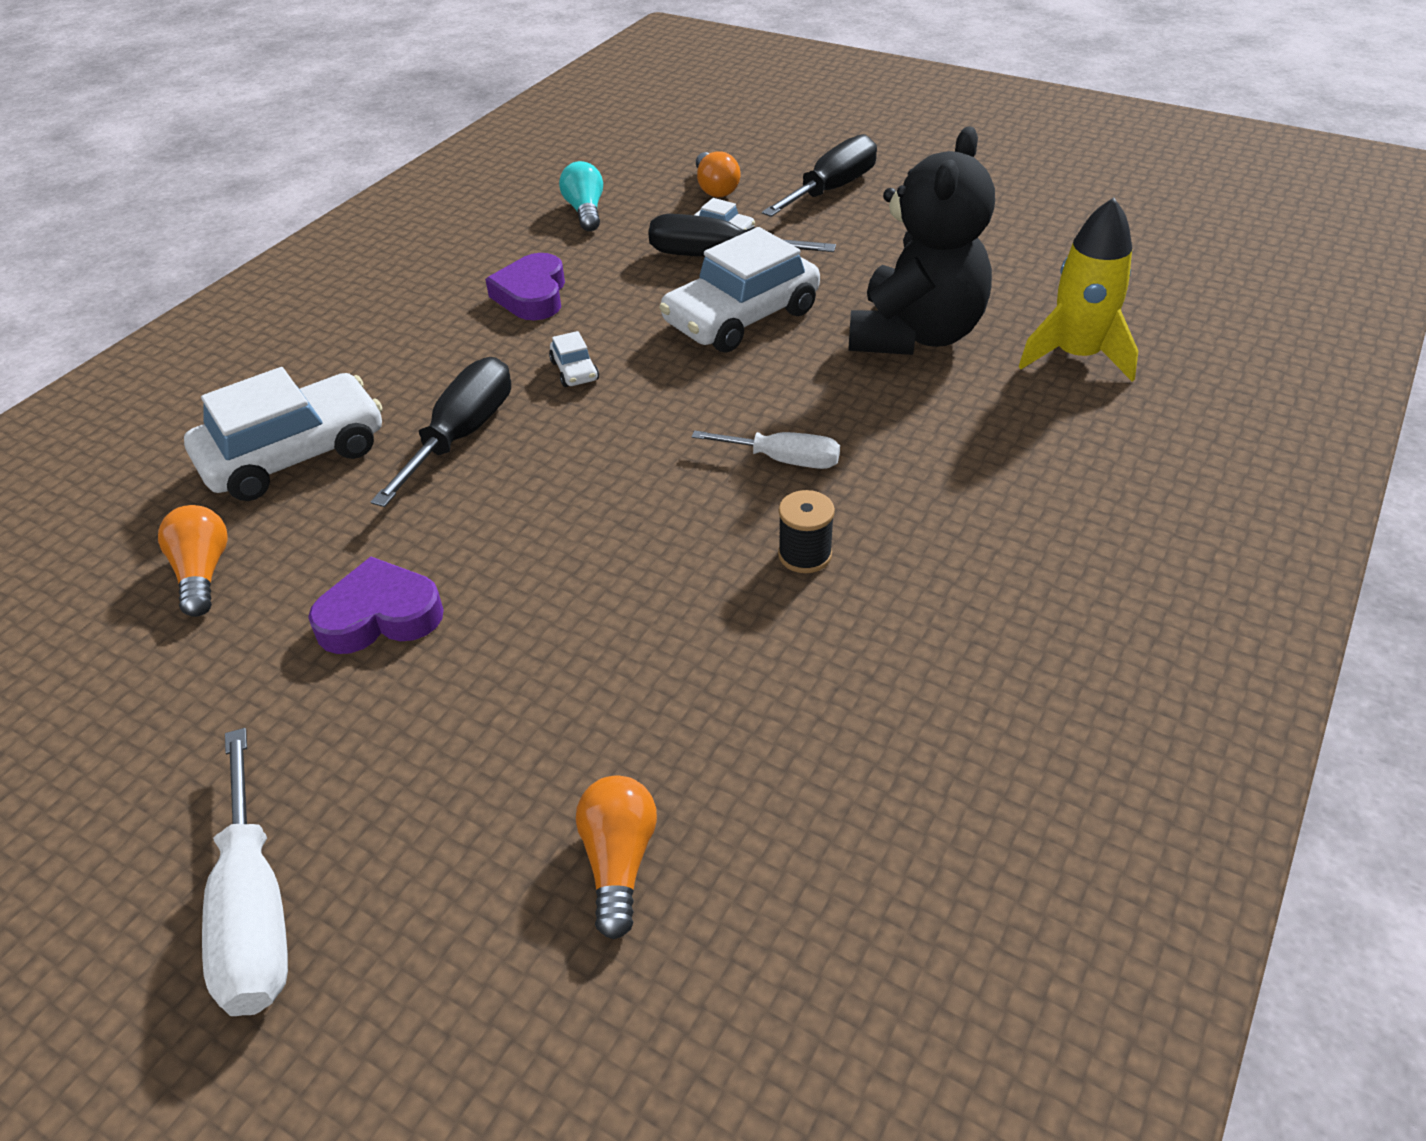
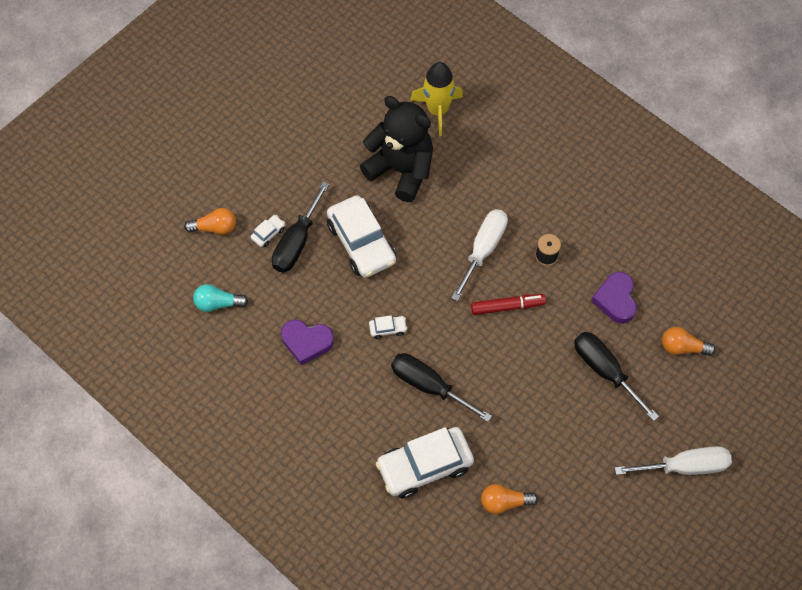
camera: 80 degrees left, 20 degrees up
white car [184,367,382,501] -> white car turned 90 degrees counterclockwise [376,427,474,498]
purple heart [308,556,444,654] -> purple heart moved to [591,272,637,324]
white screwdriver [692,430,840,469] -> white screwdriver [451,209,508,301], size x1.55
black screwdriver [762,134,877,217] -> black screwdriver moved to [574,332,659,421]
none -> red marker [471,294,546,315]

